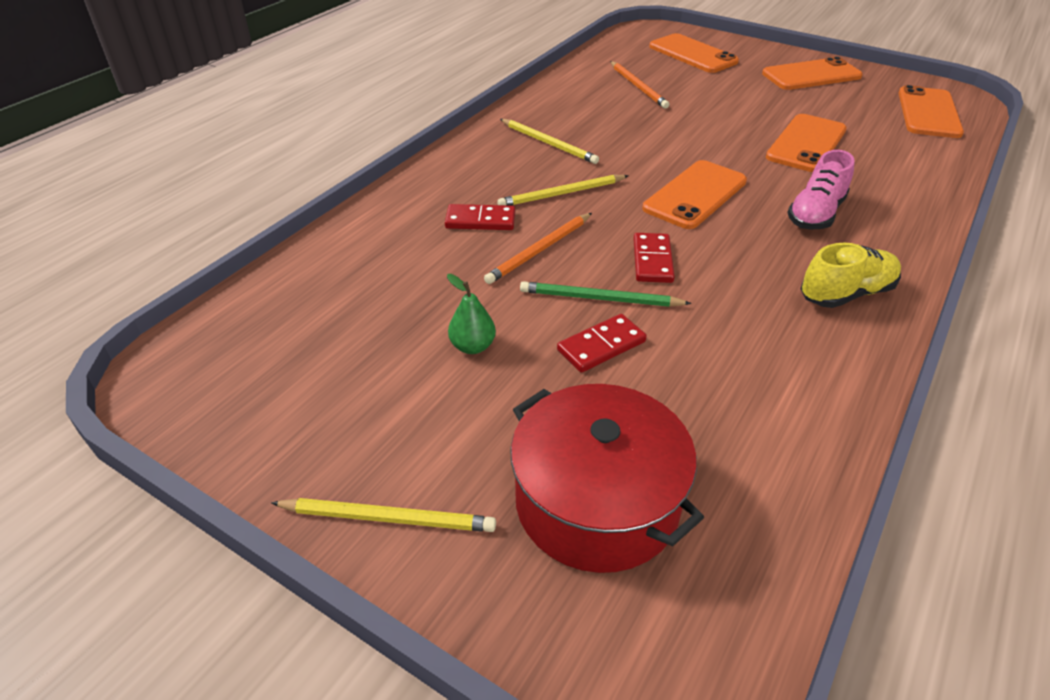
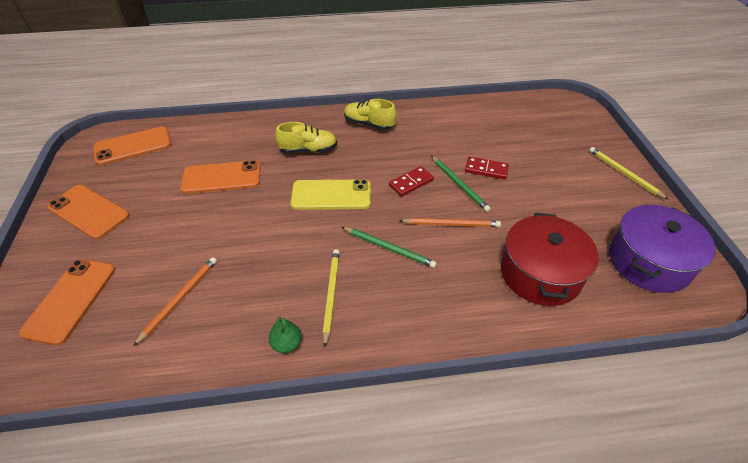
camera: 130 degrees left, 5 degrees up
red domino [445,204,515,230] -> none
green pear [447,274,496,354] -> green pear moved to [269,317,301,353]
yellow pencil [497,175,629,206] -> green pencil [342,227,436,268]
red pot [510,384,704,573] -> red pot moved to [501,213,599,306]
orange phone [642,160,747,229] -> yellow phone [291,179,371,210]
pink shoe [787,150,855,230] -> yellow shoe [275,122,337,154]
none -> purple pot [609,205,716,293]

